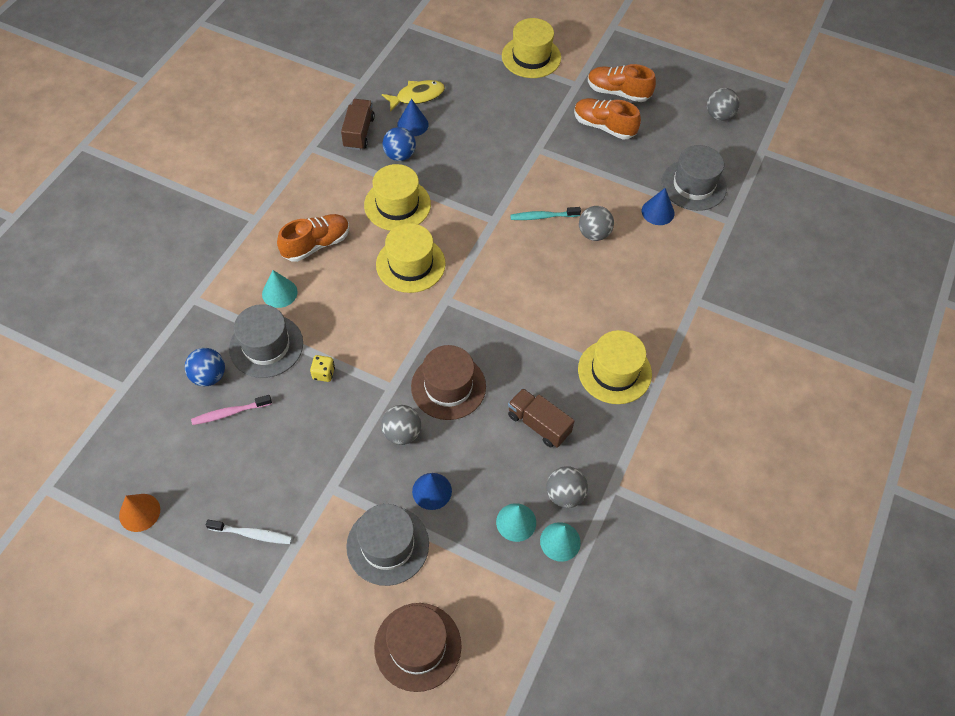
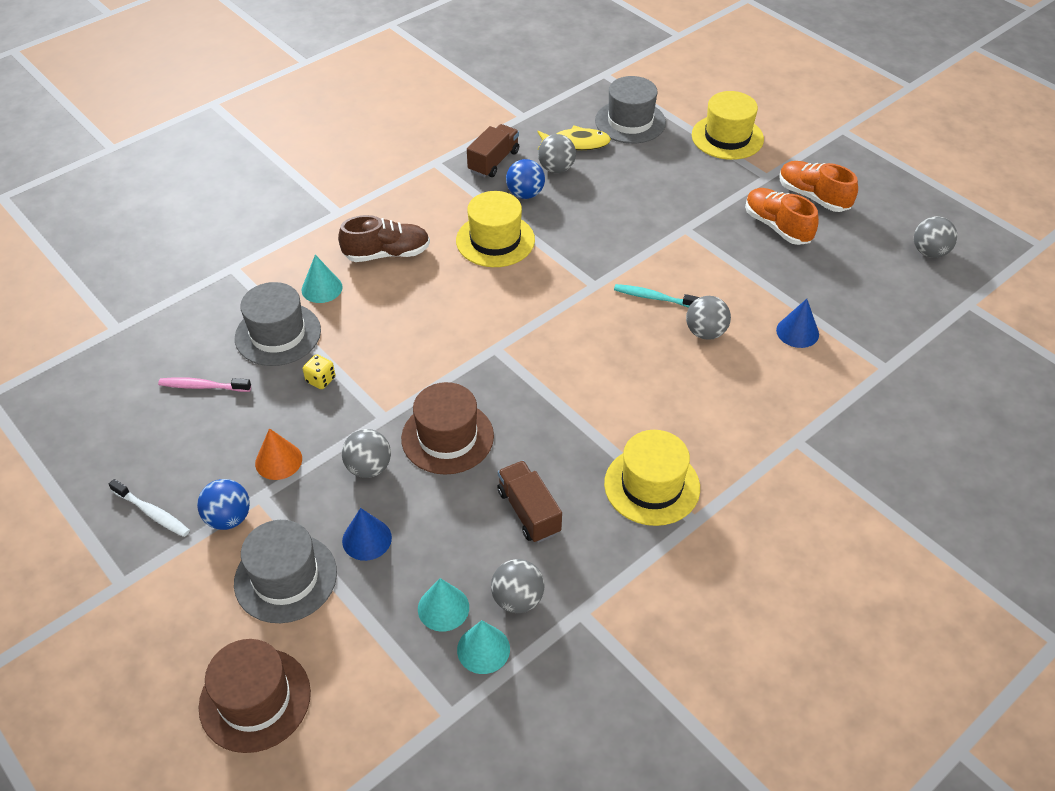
camera: 25 degrees right, 10 degrees down
orange cone [119,494,160,532] -> orange cone moved to [255,428,302,480]
blue ball [185,348,225,386] -> blue ball moved to [197,479,250,530]
orange shoe [277,214,350,262] -> brown shoe [338,215,430,262]
yellow hat [376,223,446,293] -> none
blue cone [397,99,429,136] -> grey ball [538,134,576,173]
grey hat [661,145,727,211] -> grey hat moved to [595,76,666,144]

